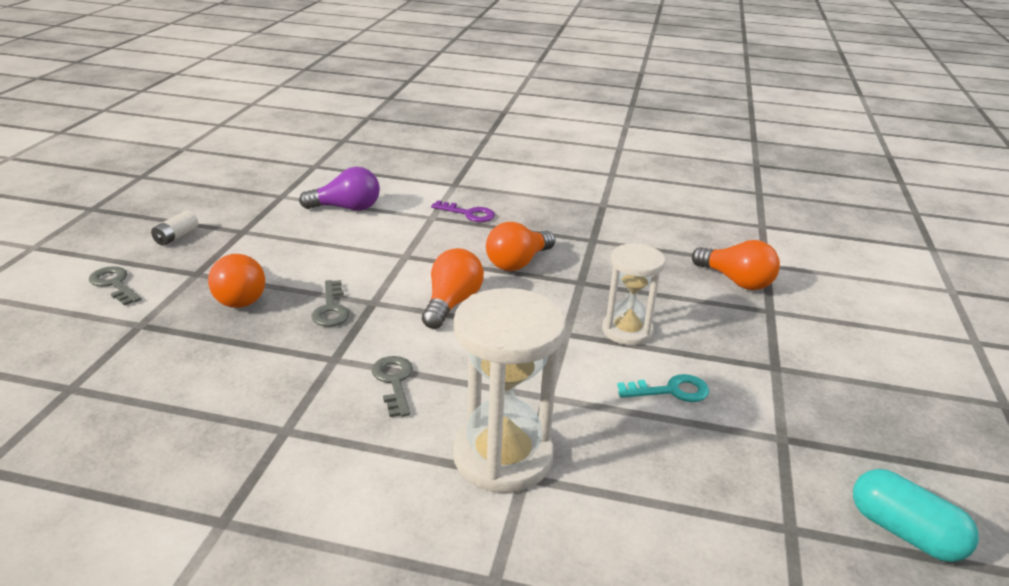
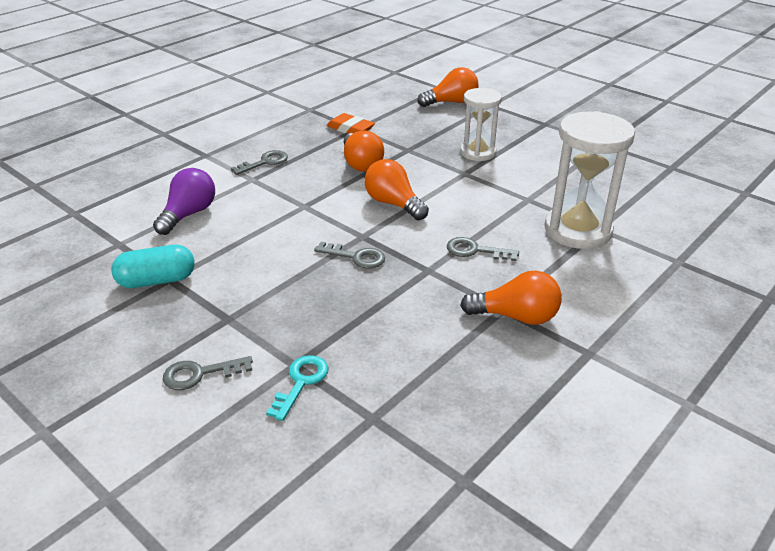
camera: 60 degrees left, 5 degrees up
white battery [151,210,198,246] -> none
orange light bulb [208,254,265,308] -> orange light bulb moved to [460,271,562,325]
purple key [431,200,495,222] -> grey key [231,150,288,175]
turquoise key [617,374,709,402] -> turquoise key moved to [266,355,328,421]
turquoise capsule [853,469,979,562] -> turquoise capsule moved to [111,245,195,288]
none -> orange eraser [327,113,375,134]

